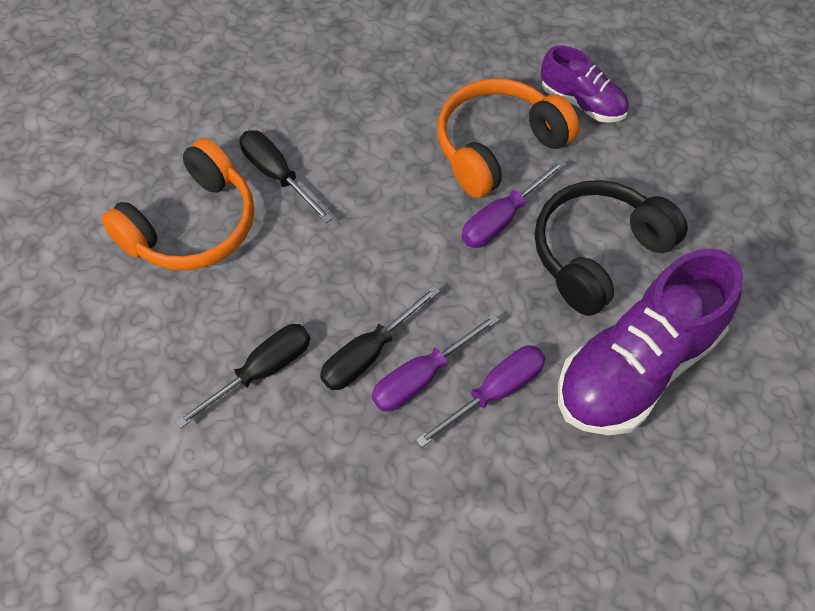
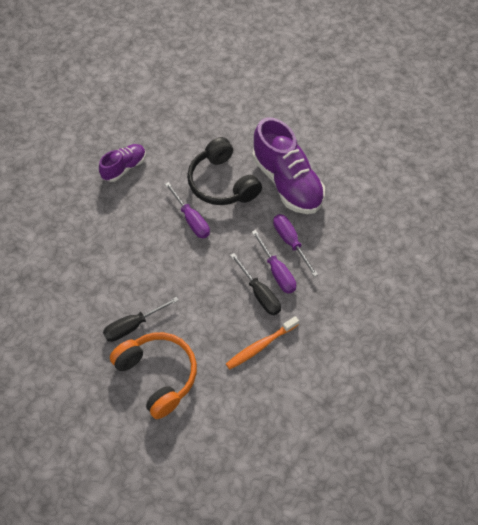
camera: 80 degrees left, 0 degrees up
black screwdriver [175,324,310,428] -> orange toothbrush [226,316,299,369]
orange headphones [437,78,580,198] -> none

